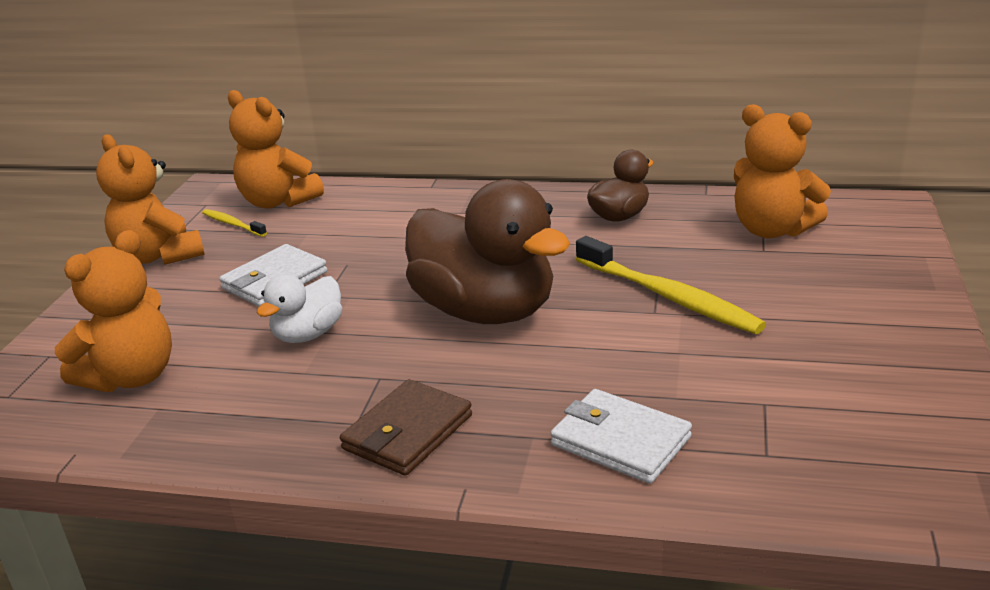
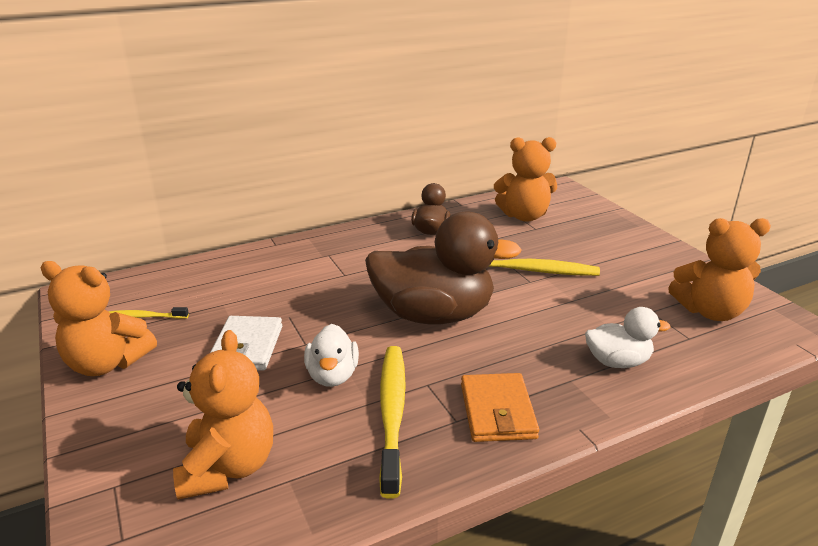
camera: 40 degrees left, 0 degrees up
orange teddy bear [228,90,324,209] -> orange teddy bear moved to [668,218,771,321]
brown wallet [340,379,472,476] -> orange wallet [461,373,539,442]
white wallet [550,389,692,484] -> white duck [585,307,670,368]
none -> yellow toothbrush [379,346,406,499]

